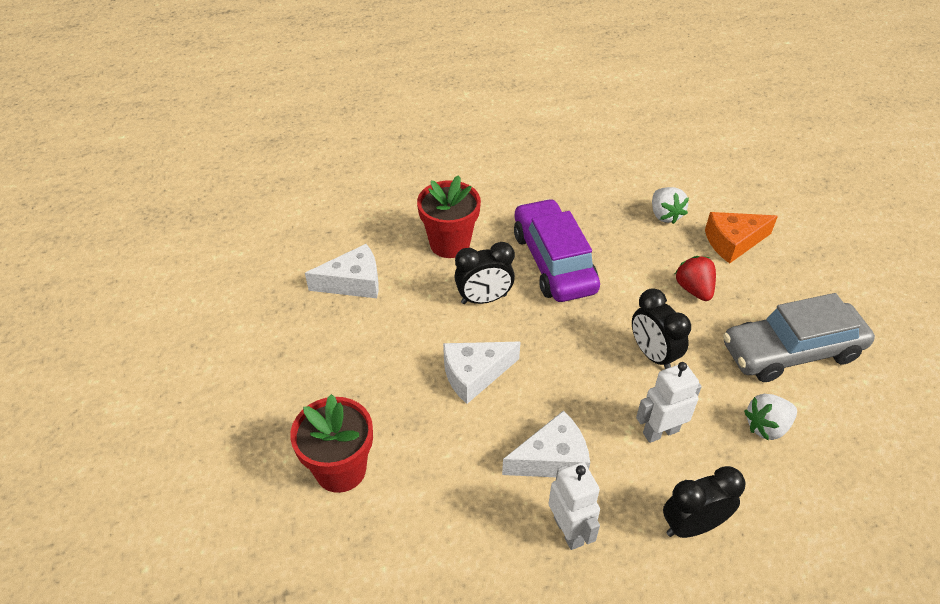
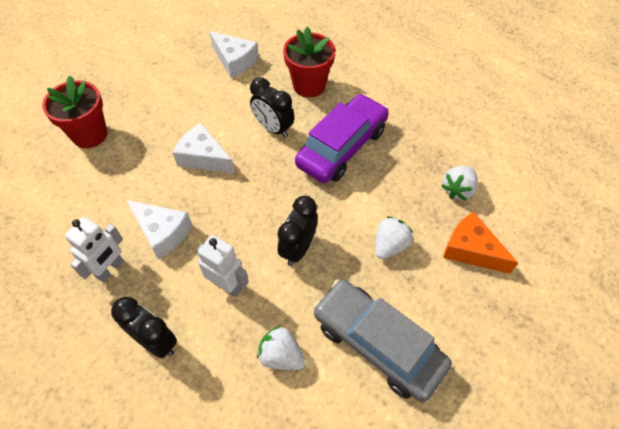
camera: 55 degrees right, 10 degrees up
red strawberry [675,256,716,301] -> white strawberry [375,216,413,259]

